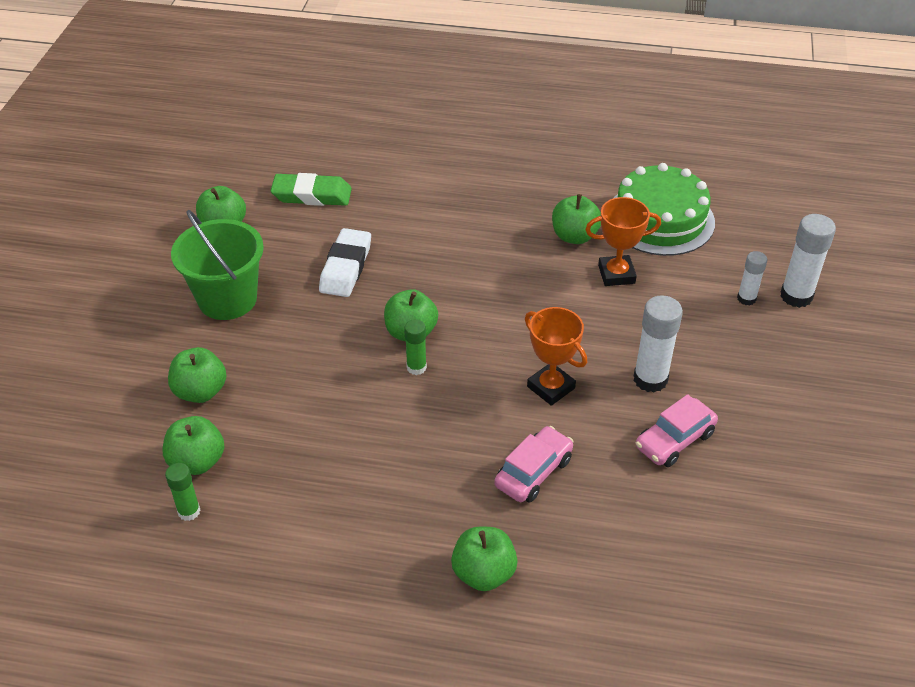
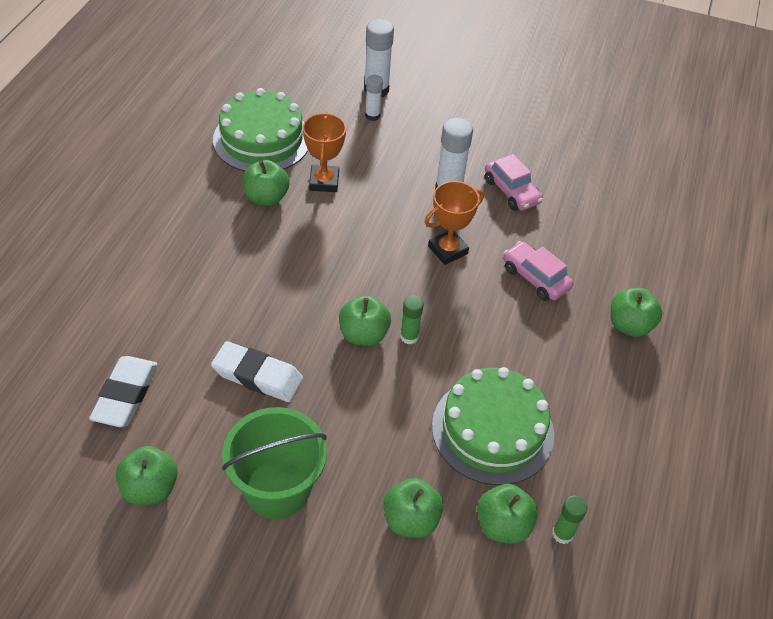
camera: 85 degrees left, 5 degrees up
green eraser [271,173,352,206] -> white eraser [89,356,158,427]
none -> green cake [432,367,554,485]

